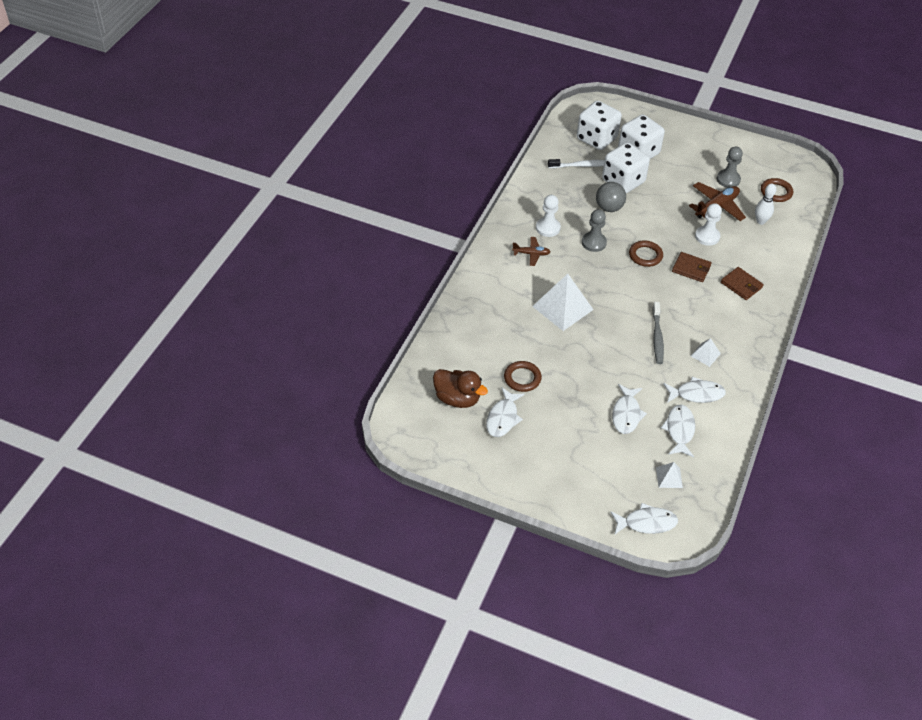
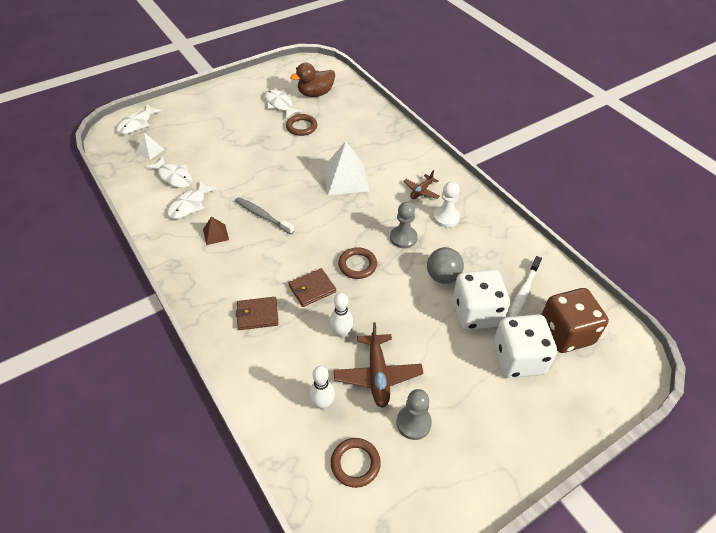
camera: 125 degrees right, 0 degrees up
white dice [577,101,622,150] -> brown dice [541,288,609,353]
white fish [612,384,647,434] -> none
white pyramid [691,338,721,367] -> brown pyramid [203,217,229,245]
white pawn [695,203,722,246] -> white bowling pin [330,293,353,338]

